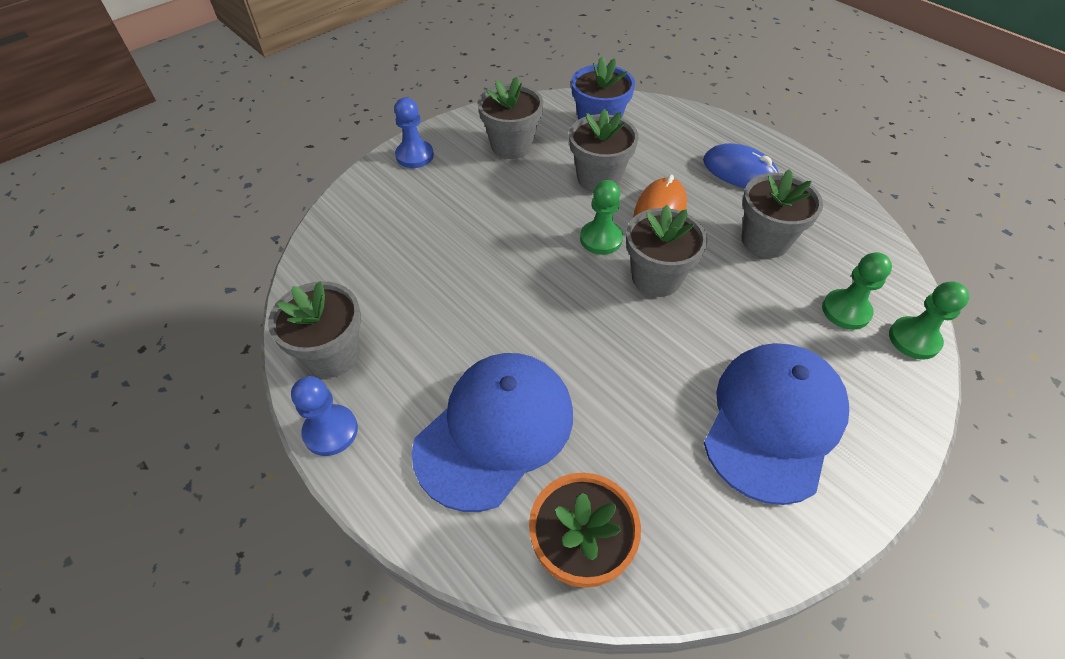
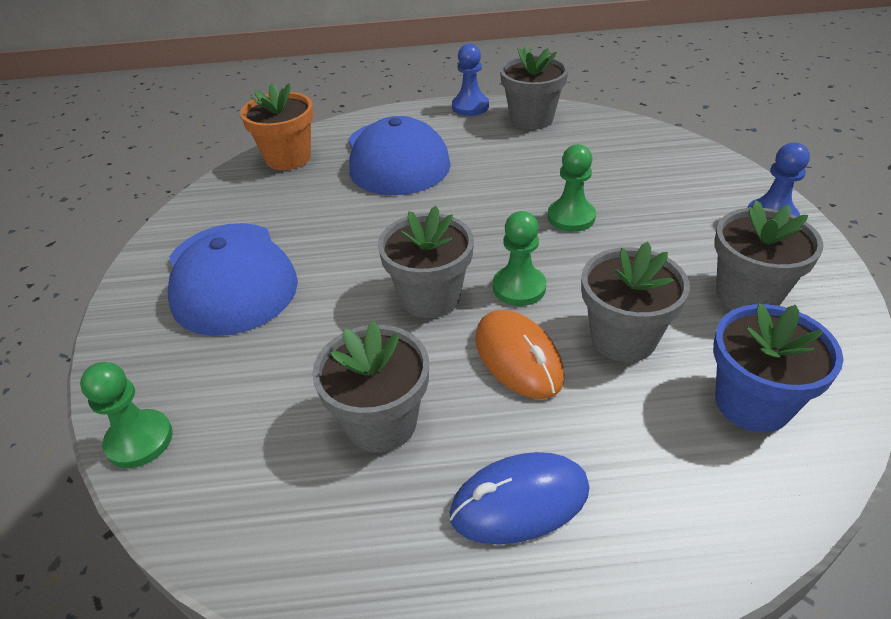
camera: 130 degrees right, 10 degrees down
green pawn [822,252,892,330] -> green pawn moved to [548,144,596,232]

